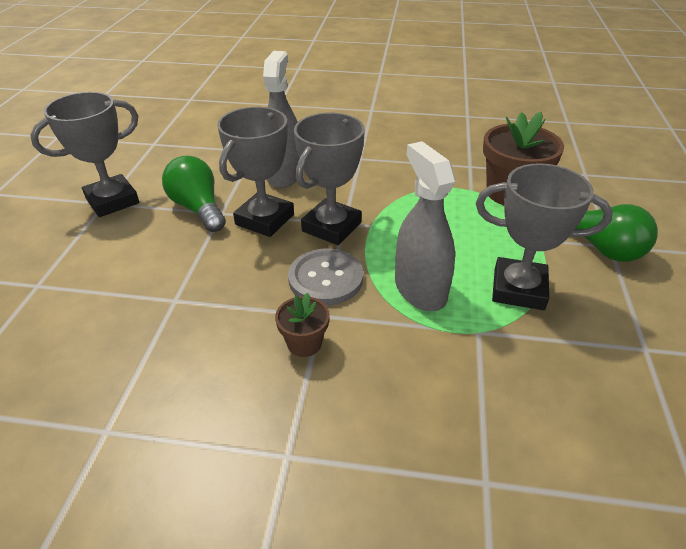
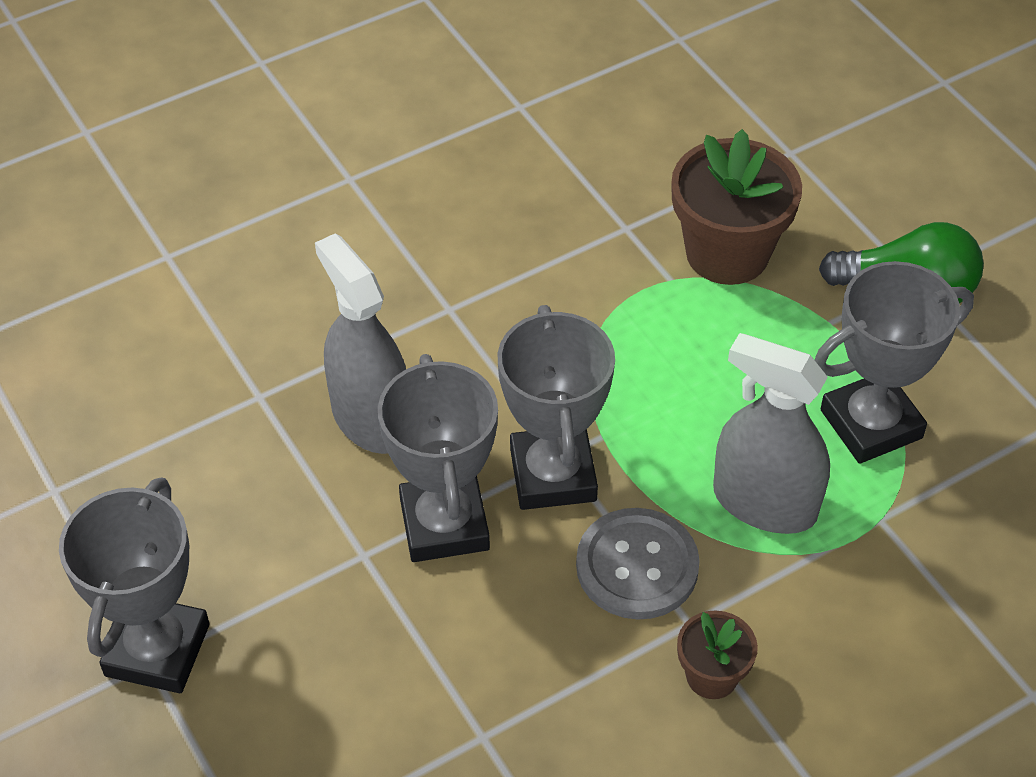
camera: 40 degrees left, 10 degrees up
green light bulb [162,156,226,232] -> none

